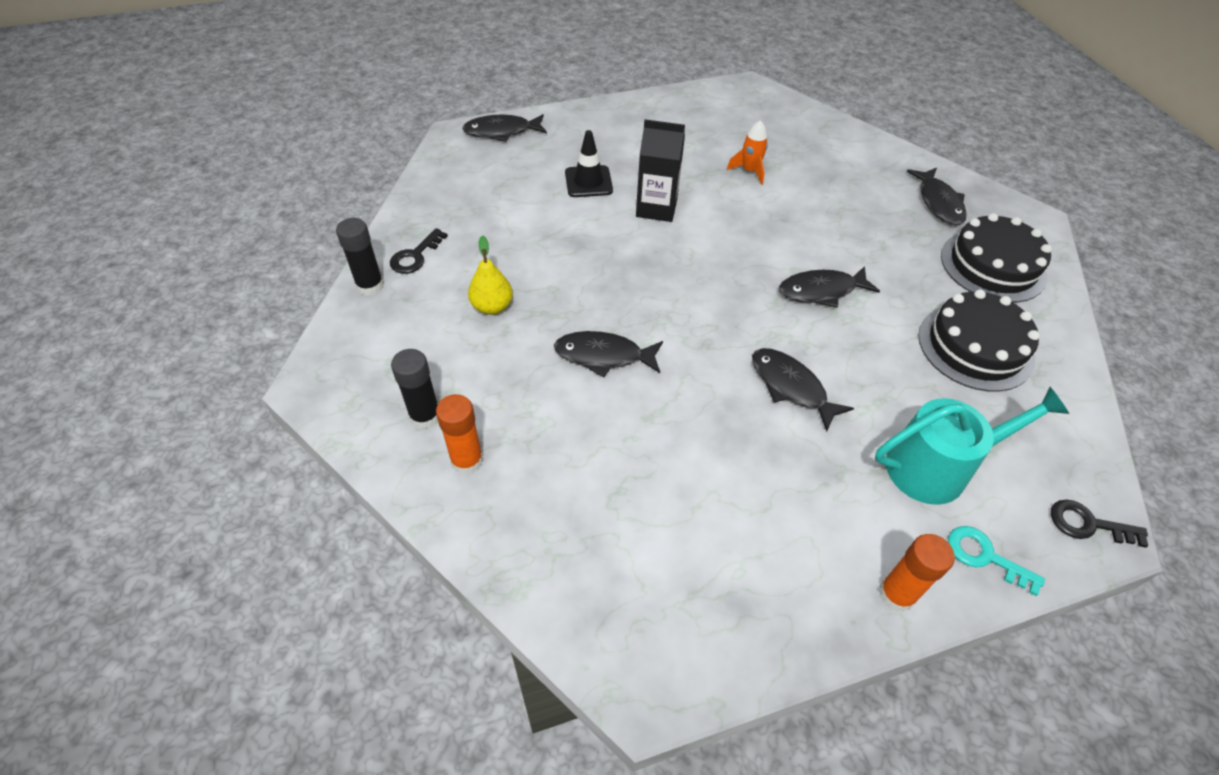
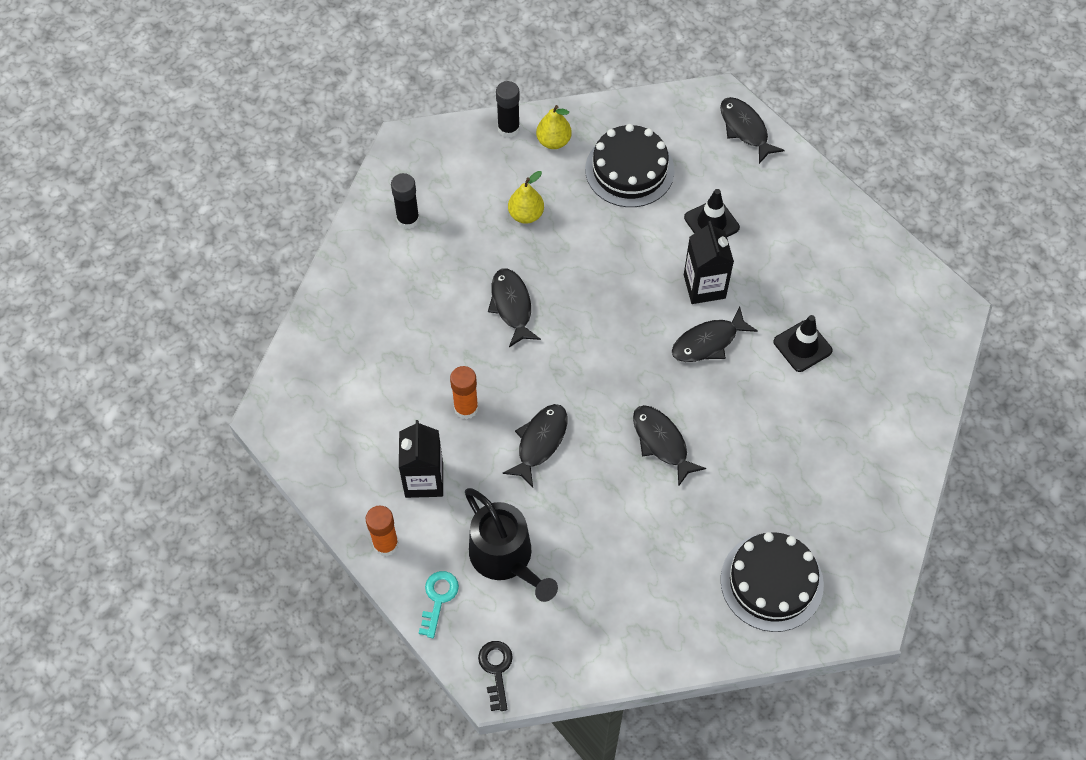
camera: 70 degrees right, 10 degrees up
black key [390,228,448,274] -> yellow pear [536,105,572,149]
orange glue stick [436,394,483,475] -> orange glue stick moved to [450,366,479,419]
orange rocket [727,120,768,185] -> black traffic cone [774,315,833,372]
turquoise watering can [875,387,1069,505] -> black watering can [465,488,558,602]
black fish [906,168,966,225] -> black fish moved to [672,307,758,362]
black cake [918,289,1040,392] -> black cake moved to [585,124,674,207]
none -> black carton [399,420,443,498]

